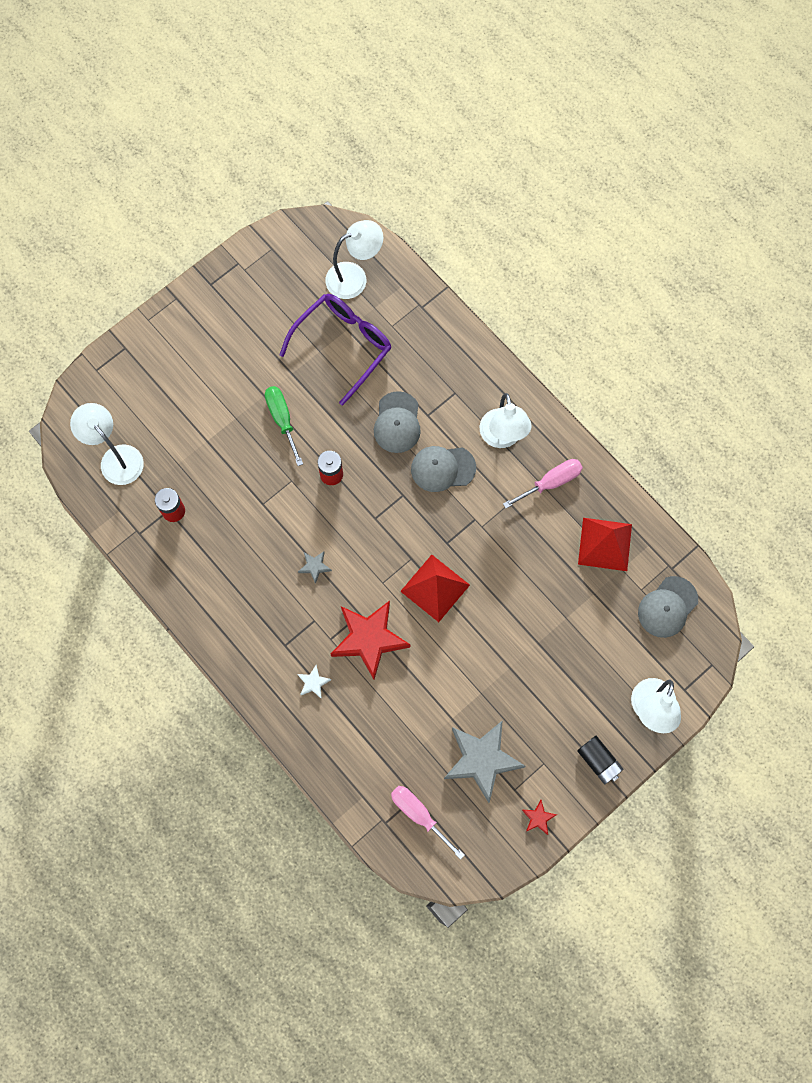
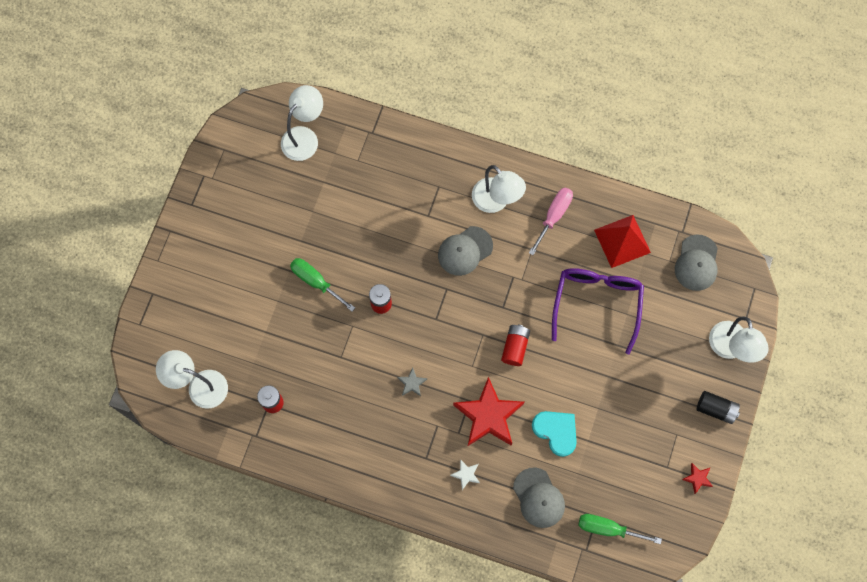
camera: 30 degrees left, 0 degrees up
purple glasses [279,294,392,406] -> purple glasses moved to [552,268,644,355]
grey cap [374,391,421,453] -> grey cap moved to [513,467,565,528]
pink screwdriver [391,786,465,860] -> green screwdriver [578,514,662,544]
red pyramid [400,555,470,622] -> red battery [501,325,530,366]
grey star [444,720,525,803] -> none
none -> turquoise heart [532,411,577,457]

